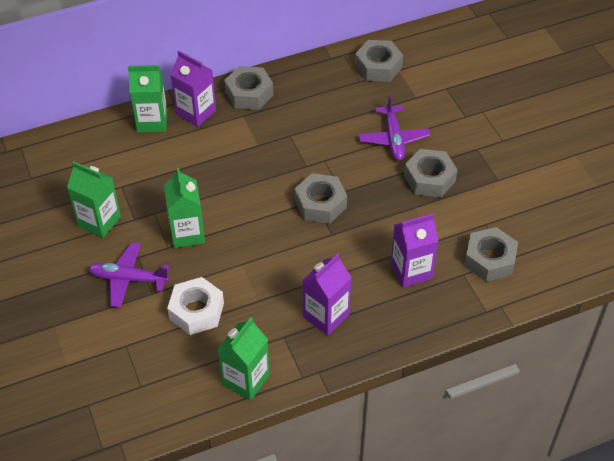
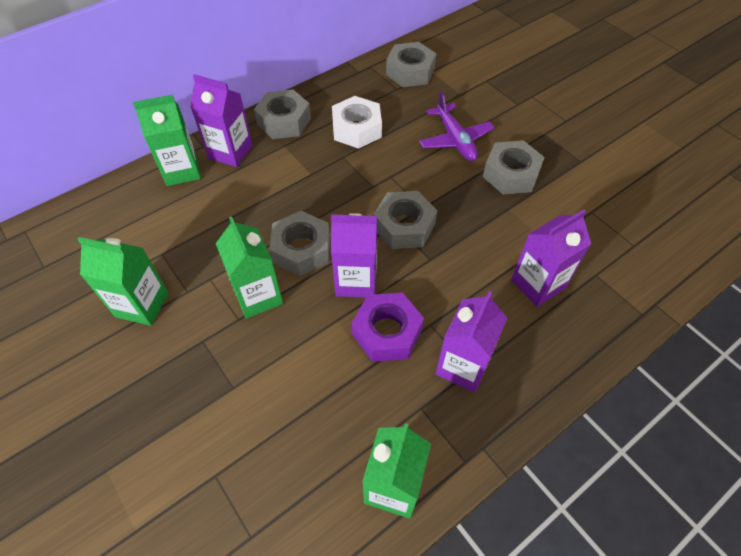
camera: 15 degrees left, 5 degrees up
purple plane [88,242,169,308] -> none
white nut [167,277,224,335] -> white nut moved to [332,96,382,149]
grey nut [464,227,518,282] -> grey nut moved to [269,211,330,276]
none -> purple carton [331,213,377,298]
none -> purple nut [352,293,424,362]

